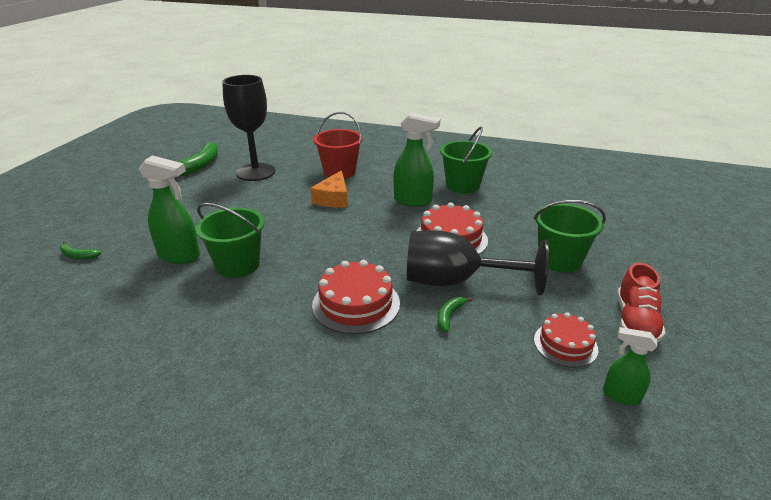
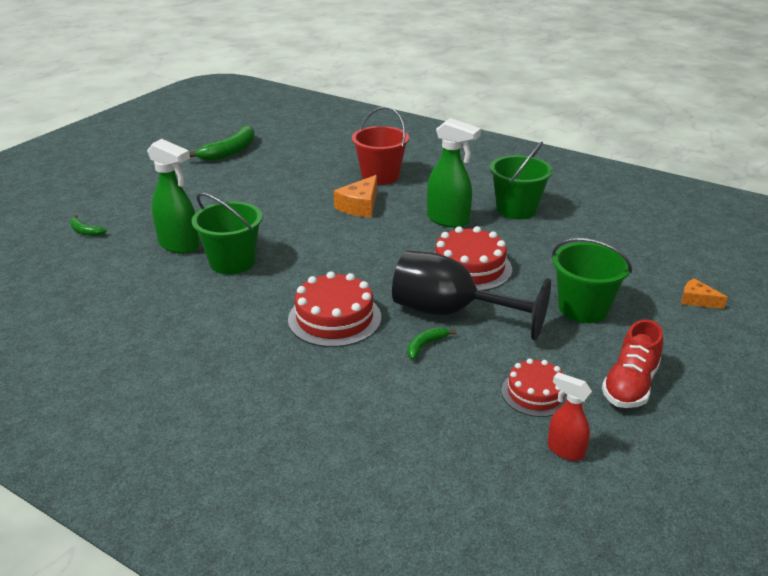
camera: 15 degrees right, 0 degrees up
black goblet [222,75,275,181] -> none
green spray bottle [603,327,657,405] -> red spray bottle [548,372,592,461]
none -> orange cheese [681,278,728,309]

